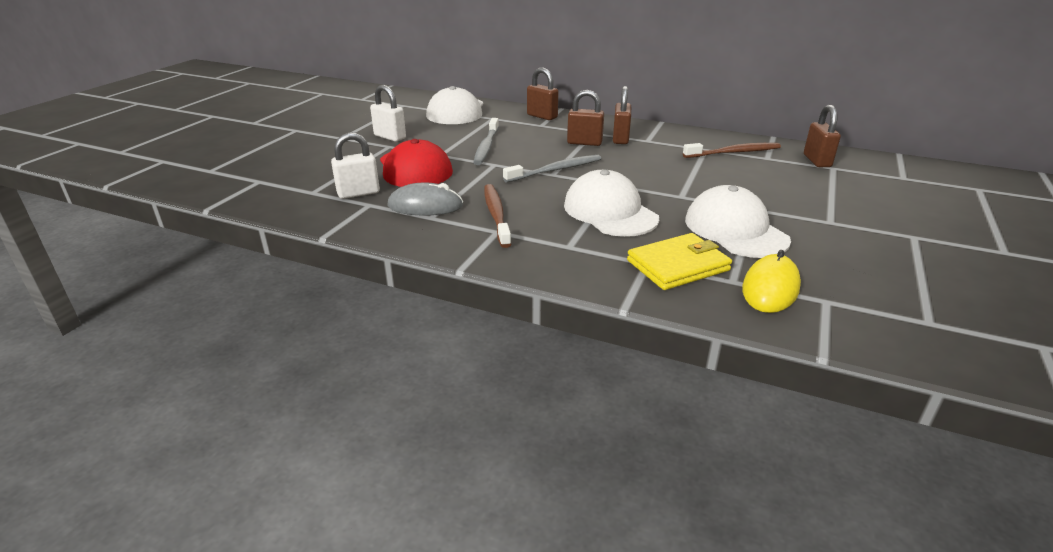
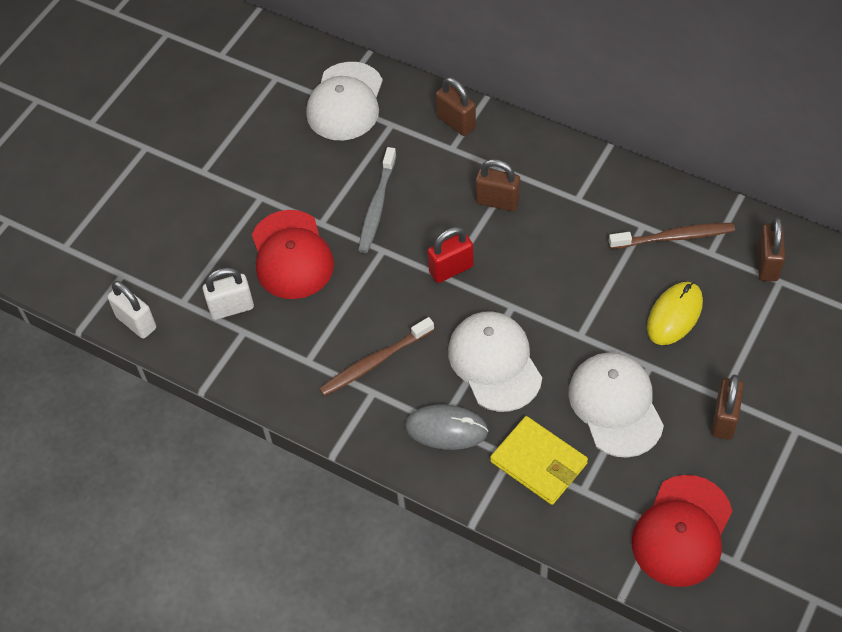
camera: 10 degrees right, 25 degrees up
white padlock [370,85,406,142] -> white padlock moved to [107,281,156,339]
grey mouse [388,183,464,216] -> grey mouse moved to [405,404,489,450]
brown toothbrush [484,184,512,248] -> brown toothbrush turned 120 degrees counterclockwise [319,317,434,396]
grey toothbrush [503,155,601,183] -> red padlock [427,227,474,283]
brown padlock [613,86,631,144] -> brown padlock moved to [712,375,744,440]
yellow wallet [627,233,732,290] -> yellow wallet turned 60 degrees clockwise [490,416,588,505]
yellow mouse [742,250,801,313] -> yellow mouse moved to [647,282,703,345]
none -> red cap [632,475,732,587]

